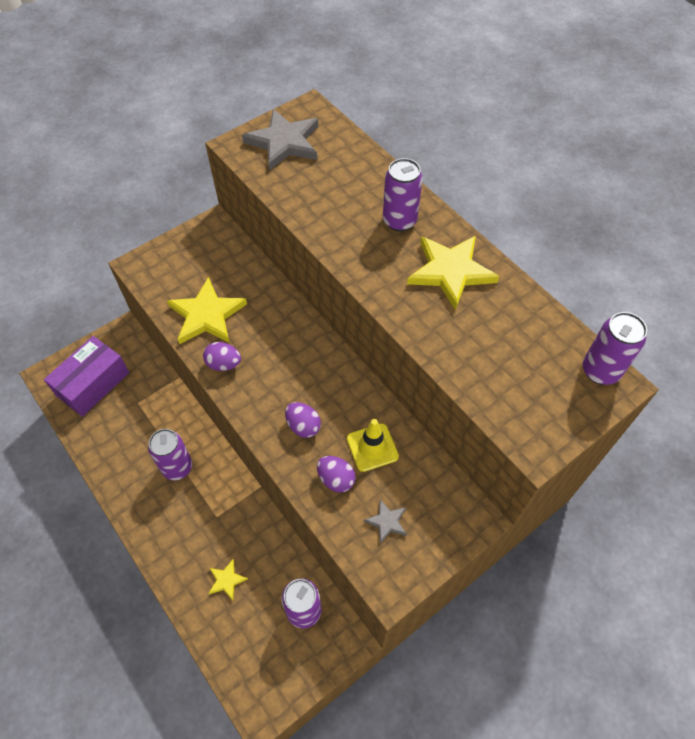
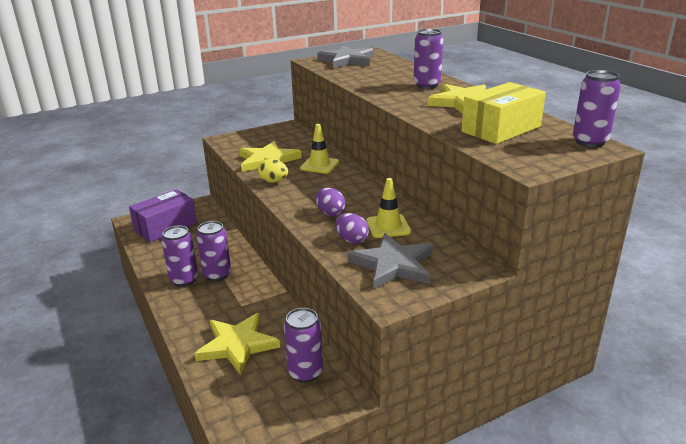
camera: 10 degrees right, 30 degrees down
purple egg [203,342,241,371] -> yellow egg [258,159,288,183]
yellow star [208,559,248,600] -> yellow star [194,313,280,375], size x2.10
grey star [364,499,407,544] -> grey star [348,233,433,290], size x2.10
none -> purple can [161,225,198,287]
none -> yellow traffic cone [300,124,339,174]
none -> yellow box [461,82,546,144]

